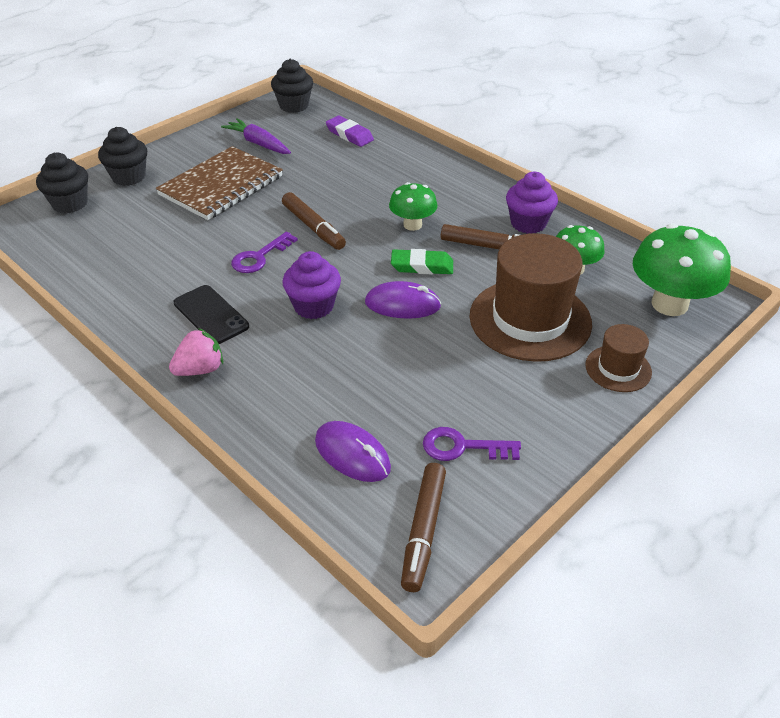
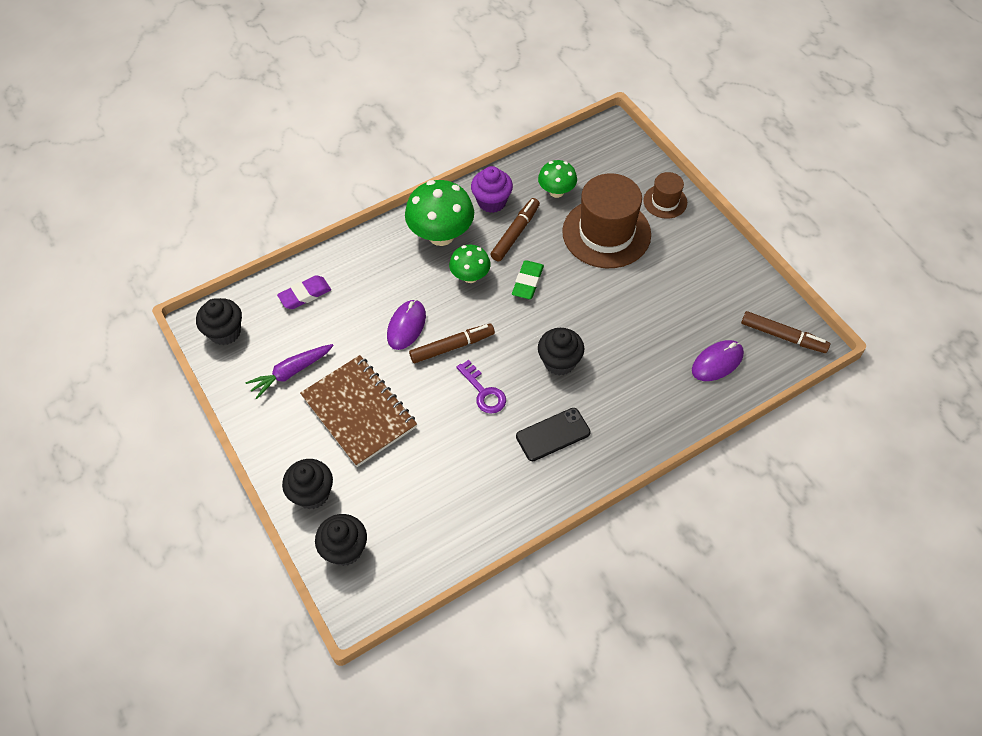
camera: 75 degrees left, 15 degrees up
pink strawberry [169,328,223,376] -> none
purple cupcake [282,251,341,319] -> black cupcake [538,328,584,376]
purple mouse [365,281,441,319] -> purple mouse moved to [387,300,426,350]
purple key [423,427,521,461] -> none
green mushroom [633,224,731,316] -> green mushroom moved to [405,180,474,246]

